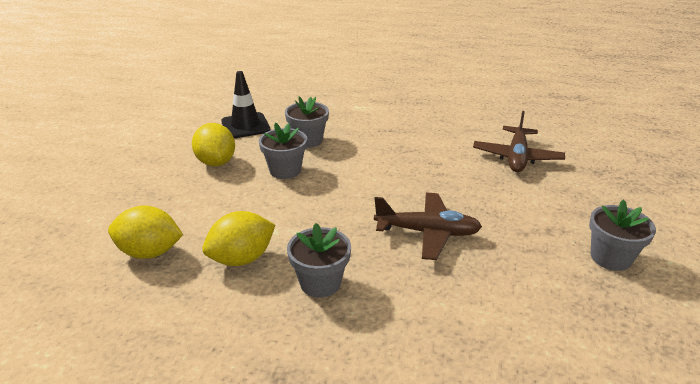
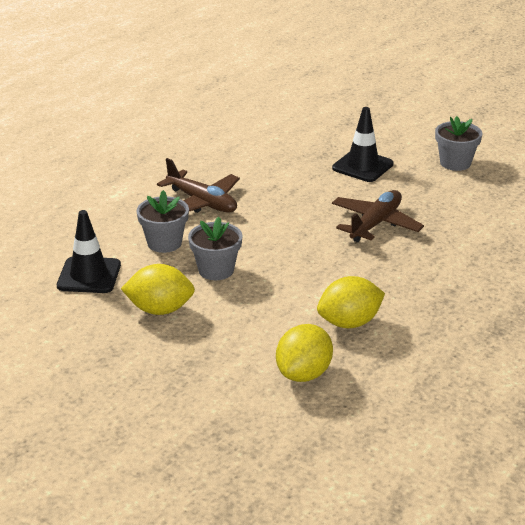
camera: 65 degrees left, 0 degrees up
yellow lemon [202,211,275,266] -> yellow lemon turned 75 degrees clockwise [317,276,385,328]
grey flower pot [287,223,351,298] -> none
brown plane [473,111,565,172] -> brown plane moved to [157,158,240,213]
none -> black traffic cone [332,107,394,182]

